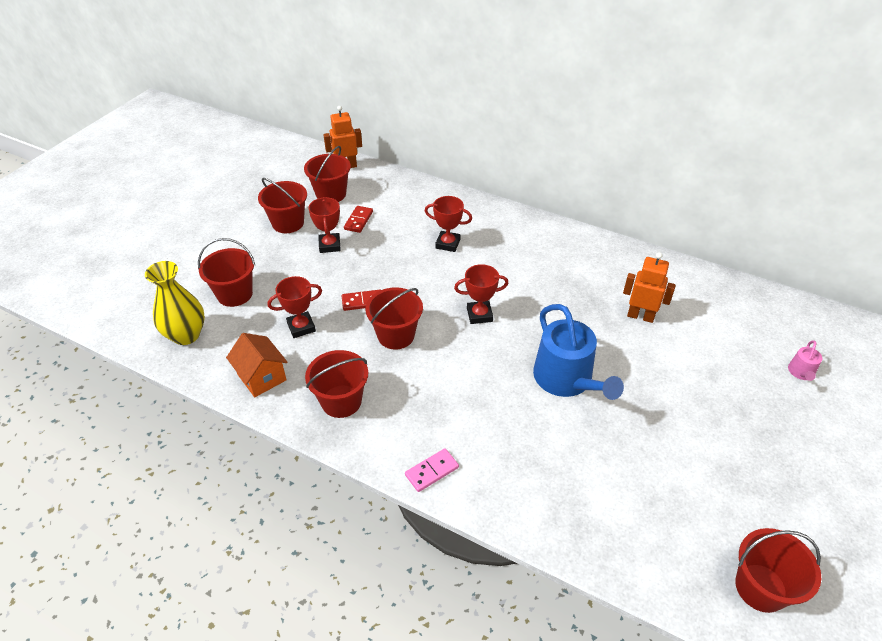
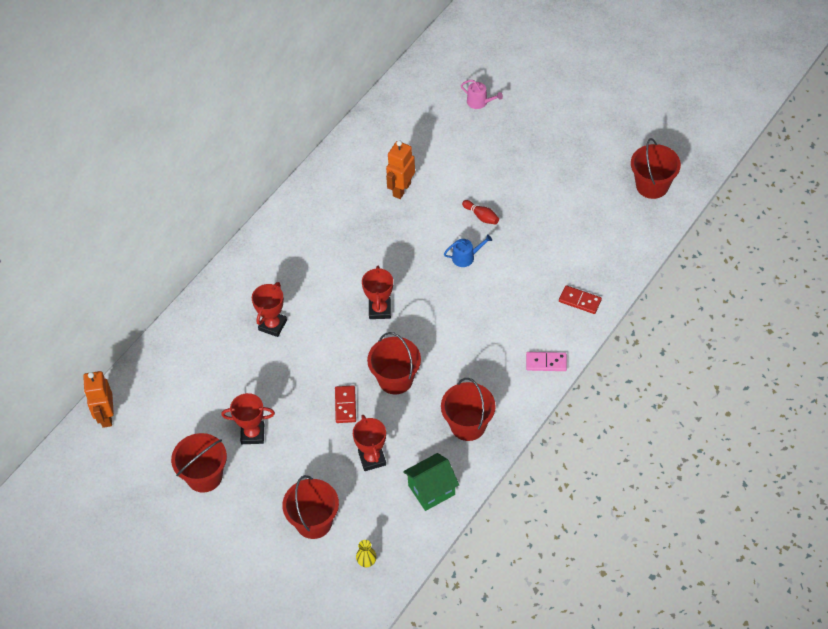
camera: 80 degrees left, 10 degrees up
yellow vase [145,261,205,345] -> yellow vase [356,540,377,567], size x0.43
orange house [226,333,288,397] -> green house [403,453,459,511]
red bucket [304,146,351,202] -> none
red domino [344,206,373,233] -> red domino moved to [559,285,602,314]
pink domino [405,448,459,492] -> pink domino turned 60 degrees counterclockwise [526,352,567,371]
blue watering can [533,304,624,400] -> blue watering can [444,234,492,267], size x0.44
none -> red bowling pin [462,200,499,224]

